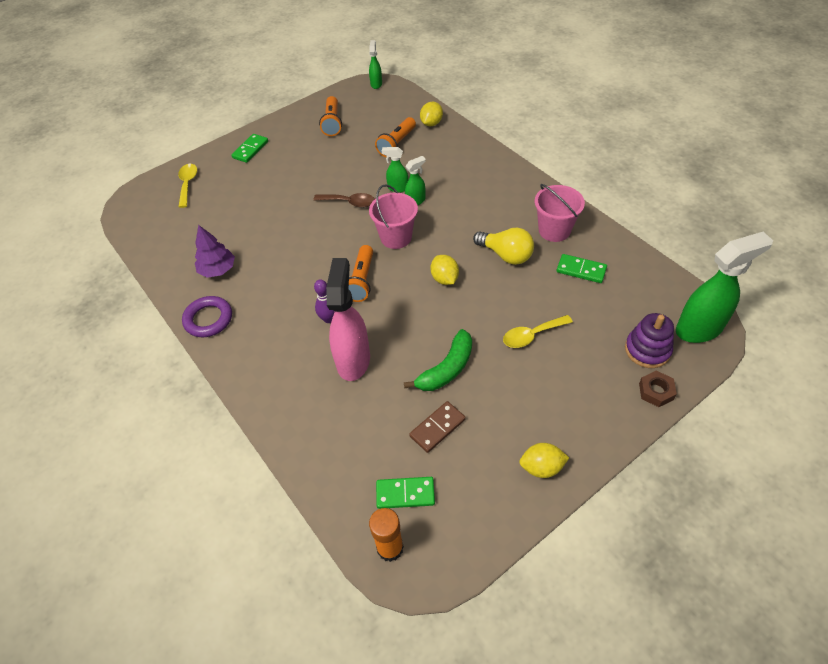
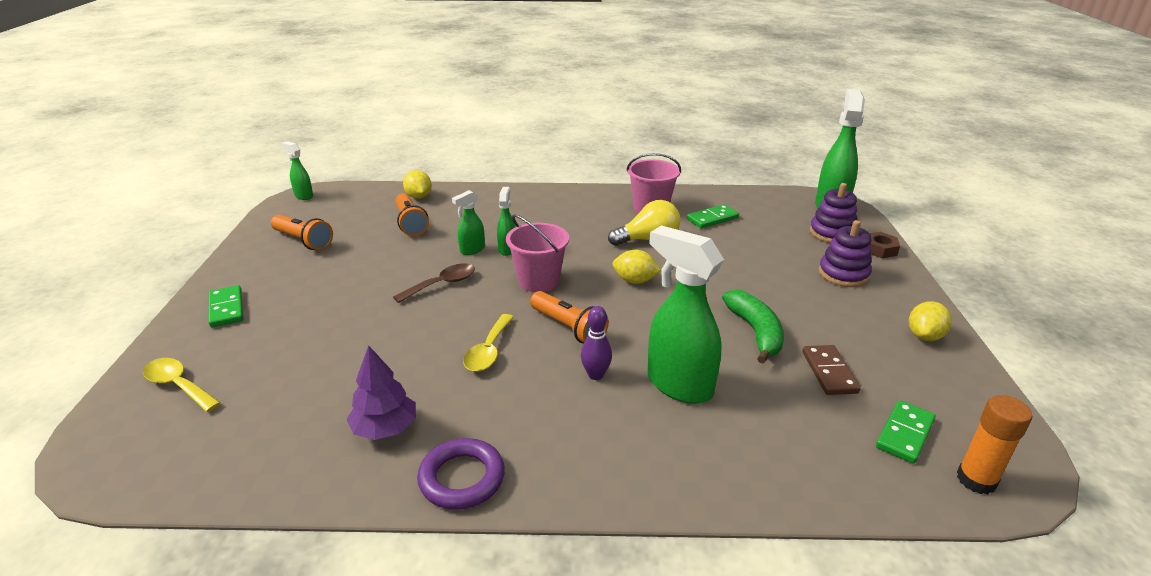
camera: 55 degrees left, 20 degrees down
pink spray bottle [326,258,370,381] -> green spray bottle [647,225,724,404]
yellow spoon [503,315,573,348] -> yellow spoon moved to [463,314,514,372]
none -> purple stacking toy [819,220,872,287]

